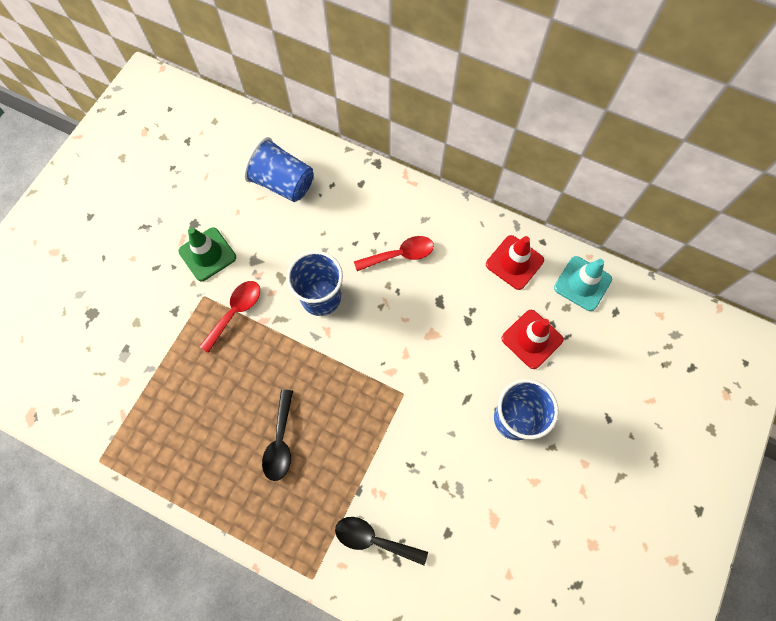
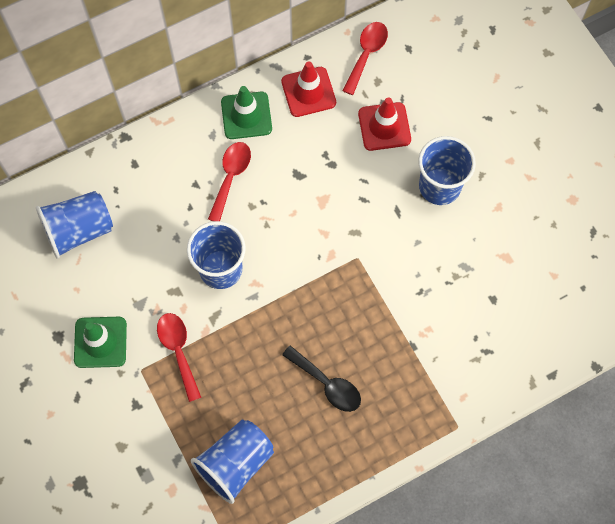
camera: 55 degrees left, 0 degrees up
black spoon [335,517,428,565] -> none
turquoise traffic cone [554,256,612,311] -> red spoon [342,22,388,95]
none -> blue cup [191,420,274,504]
none -> green traffic cone [221,86,272,139]

